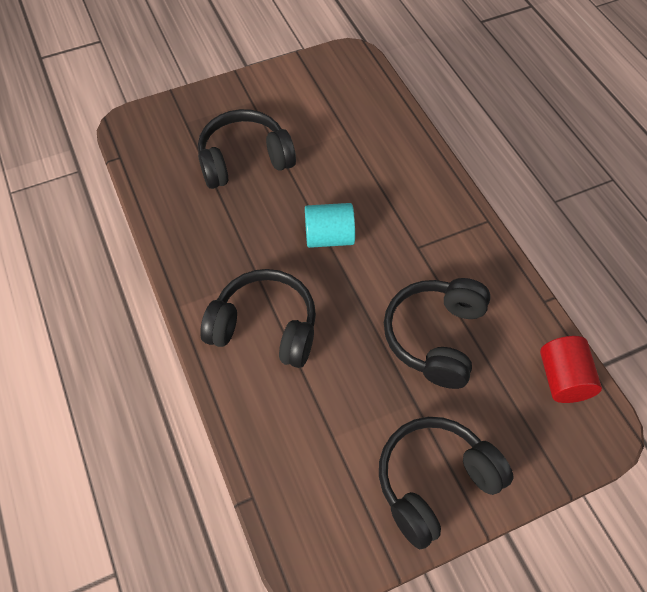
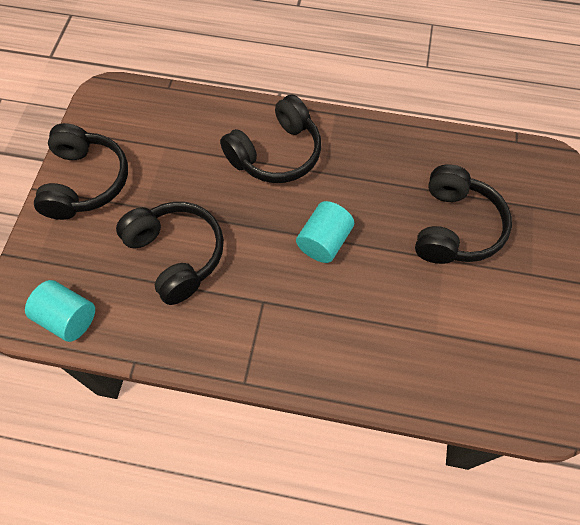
camera: 125 degrees right, 5 degrees up
red cylinder [540,336,602,403] -> turquoise cylinder [25,280,95,342]

